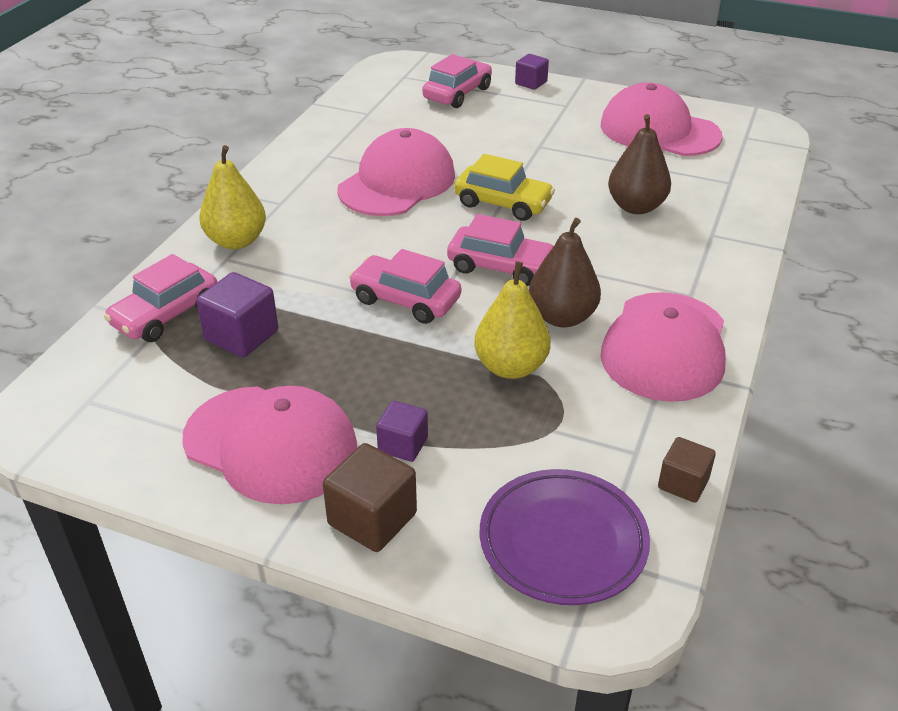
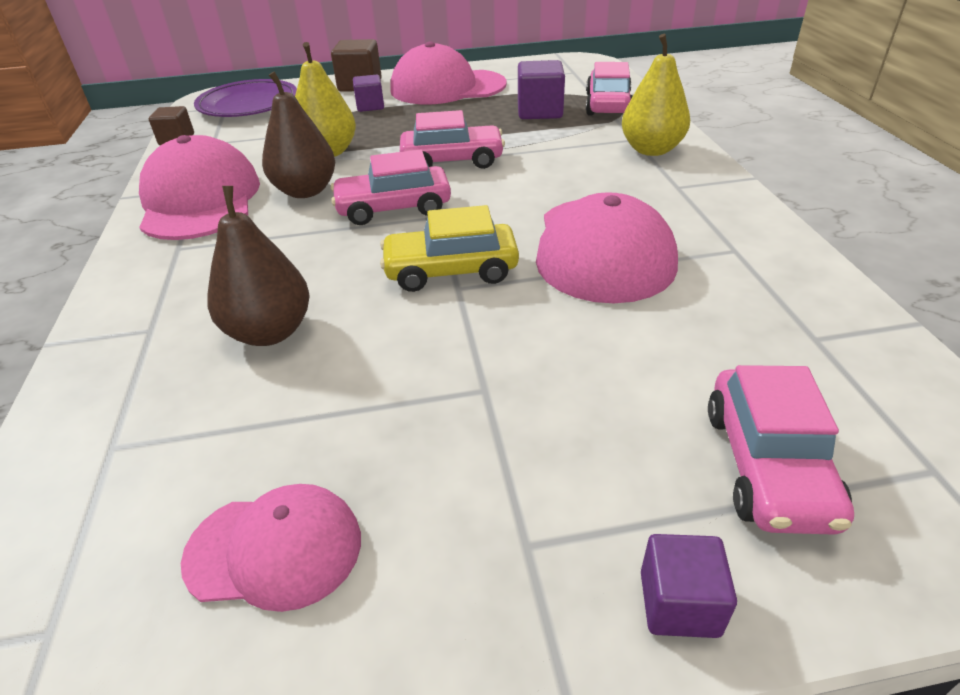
camera: 150 degrees right, 0 degrees up
pink cap [601,82,723,156] -> pink cap [181,484,361,612], size x0.59

